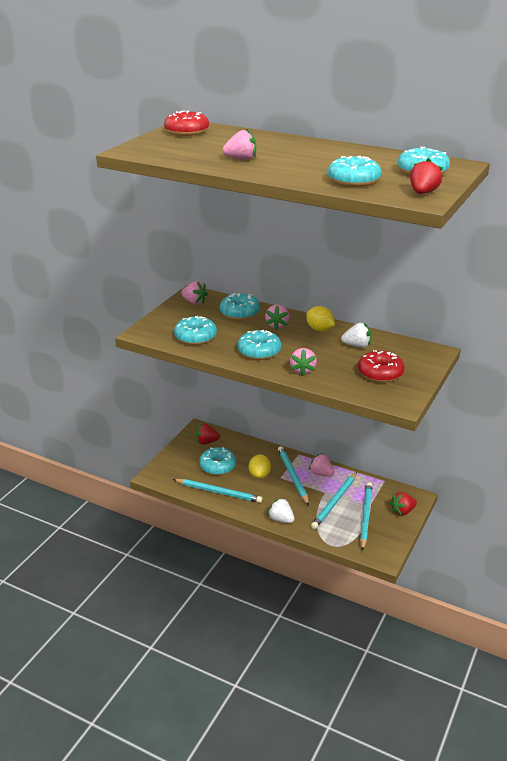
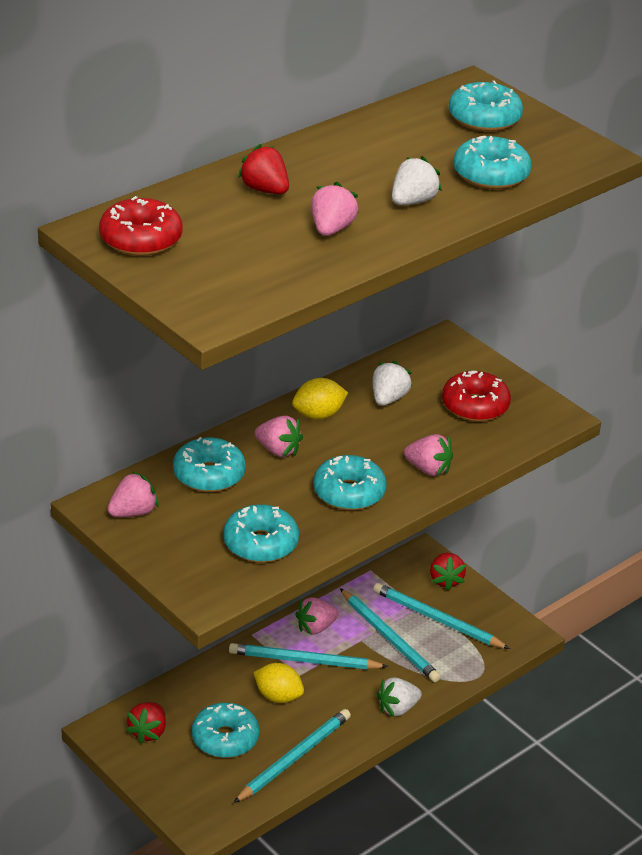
camera: 70 degrees left, 5 degrees up
red strawberry [410,158,443,194] -> red strawberry moved to [238,144,289,194]
none -> white strawberry [392,156,442,205]

